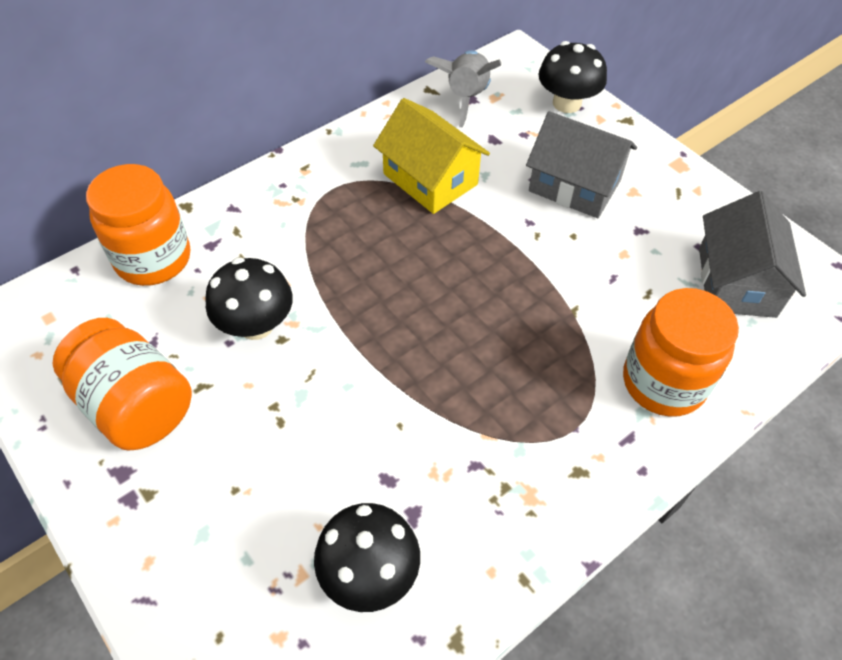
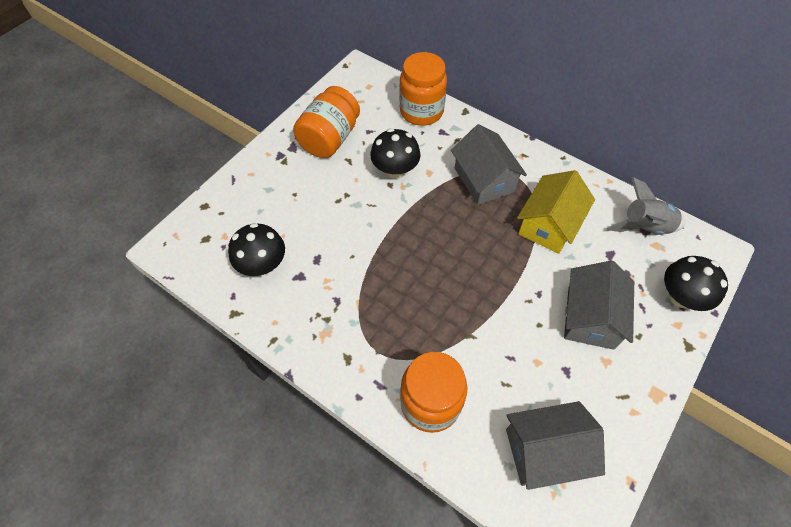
camera: 75 degrees right, 5 degrees up
none -> grey house [451,124,527,205]

